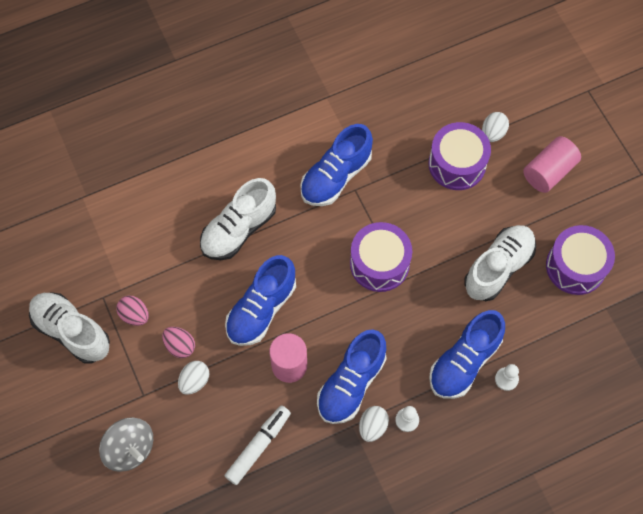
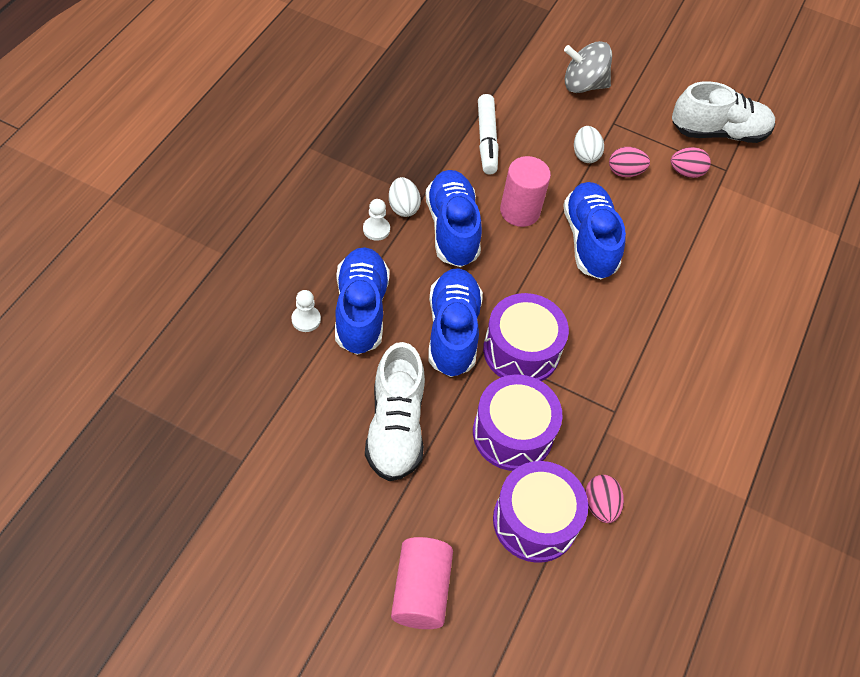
camera: 135 degrees right, 10 degrees down
white shoe [200,178,276,260] -> none
blue shoe [300,124,373,206] -> blue shoe moved to [428,268,483,377]
white egg [482,112,509,142] -> none
purple drum [546,225,615,295] -> purple drum moved to [473,374,562,471]
none -> pink egg [585,475,624,523]

